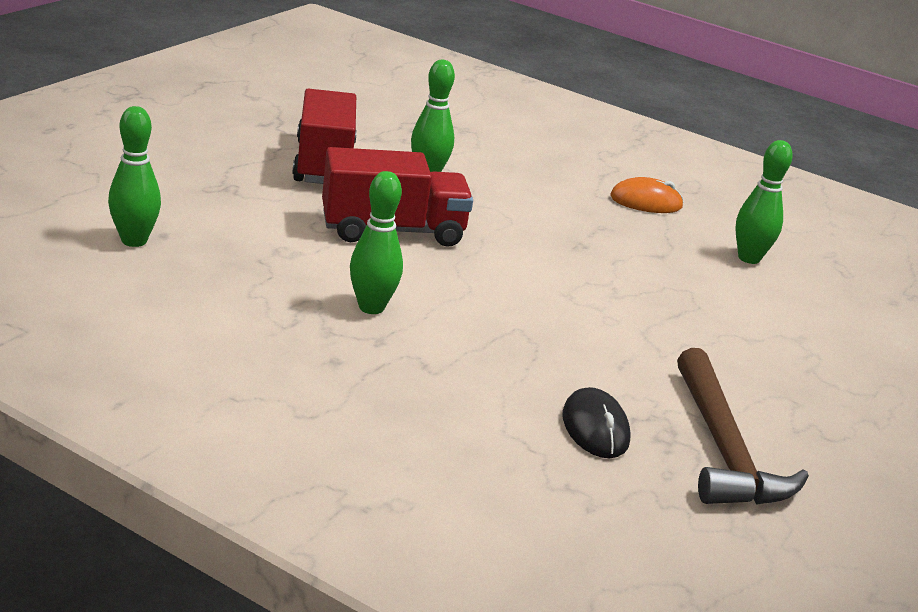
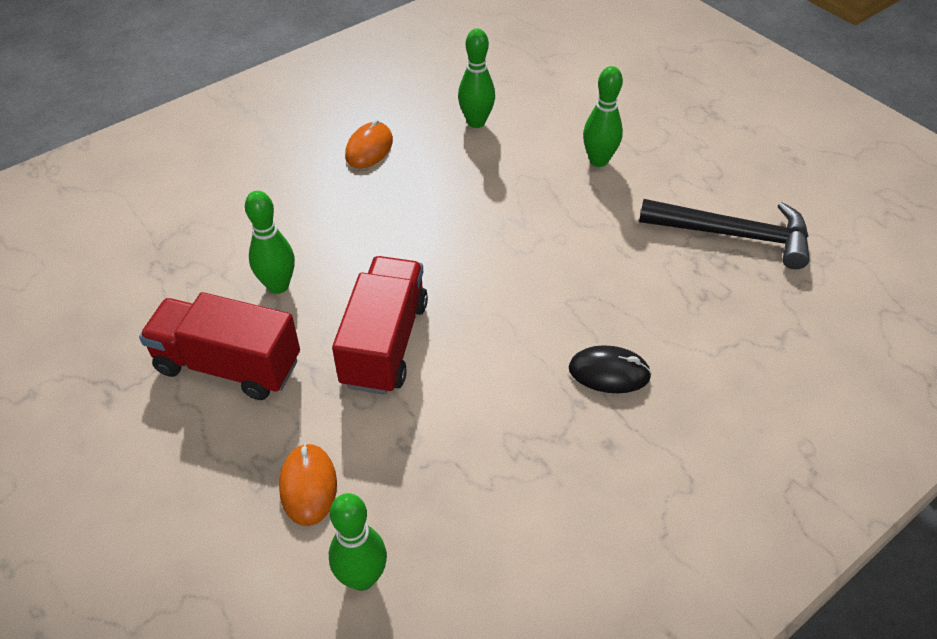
camera: 65 degrees left, 20 degrees up
green bowling pin [350,171,403,314] -> green bowling pin moved to [583,66,623,167]
black mouse [562,387,631,458] -> black mouse moved to [569,345,652,393]
brown hammer [677,348,809,505] -> black hammer [639,199,809,269]
none -> orange mouse [279,443,337,526]

